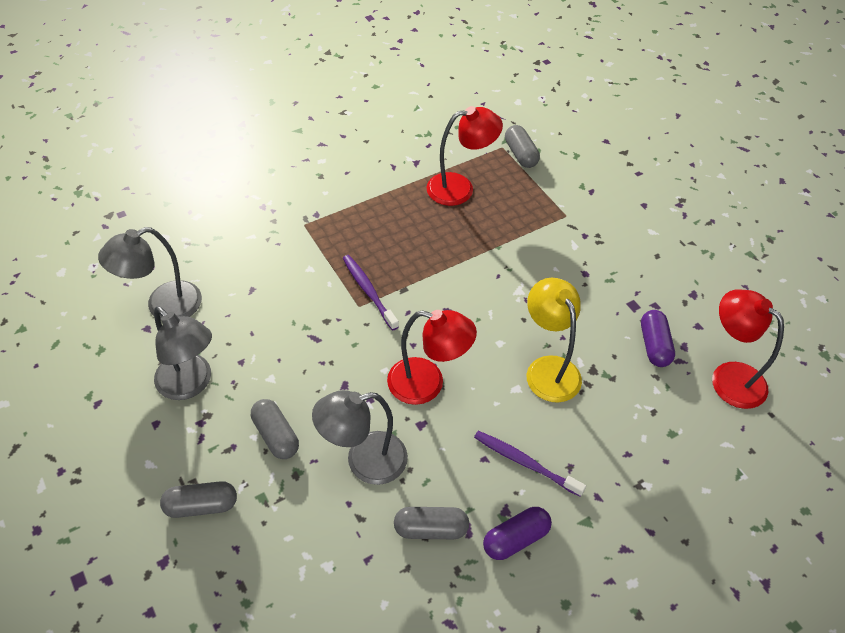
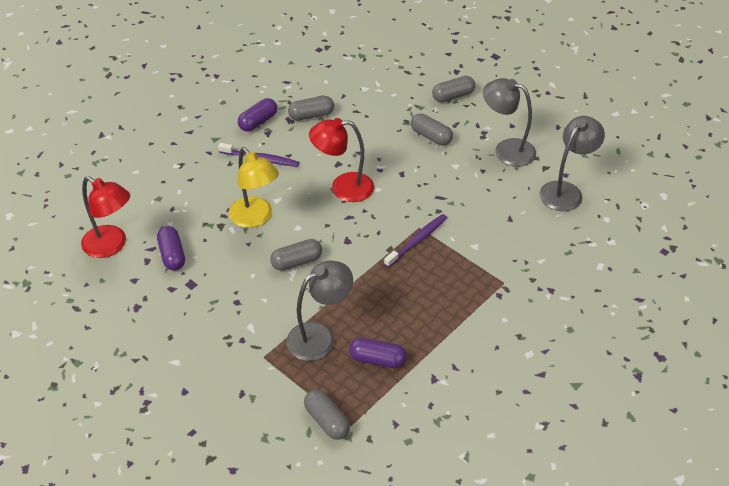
camera: 165 degrees right, 5 degrees down
grey lamp [312,390,408,485] -> grey lamp moved to [286,261,353,361]
purple toothbrush [343,255,399,331] -> purple toothbrush turned 90 degrees counterclockwise [384,214,447,268]
red lamp [426,106,503,206] -> purple capsule [349,338,407,368]
none -> grey capsule [270,239,322,271]

